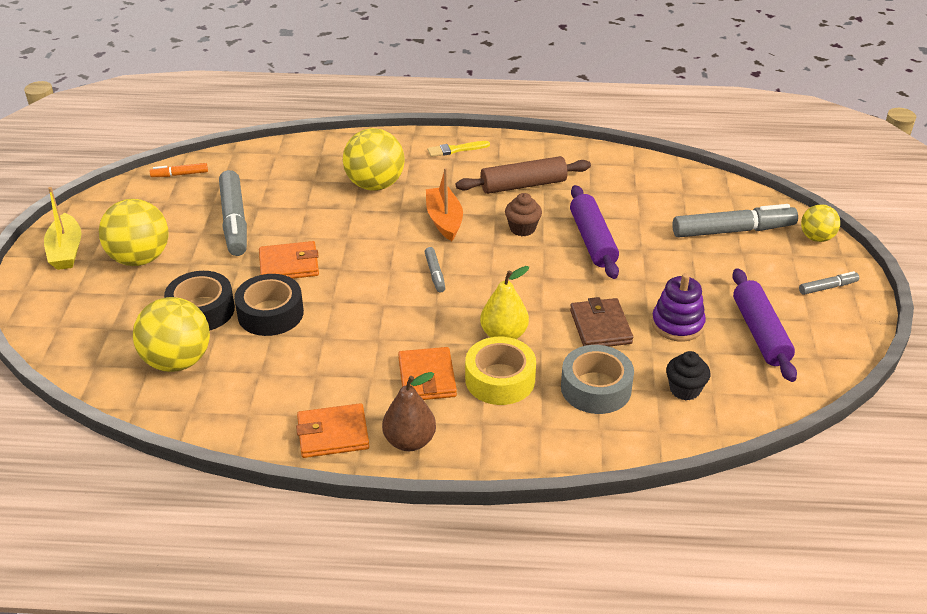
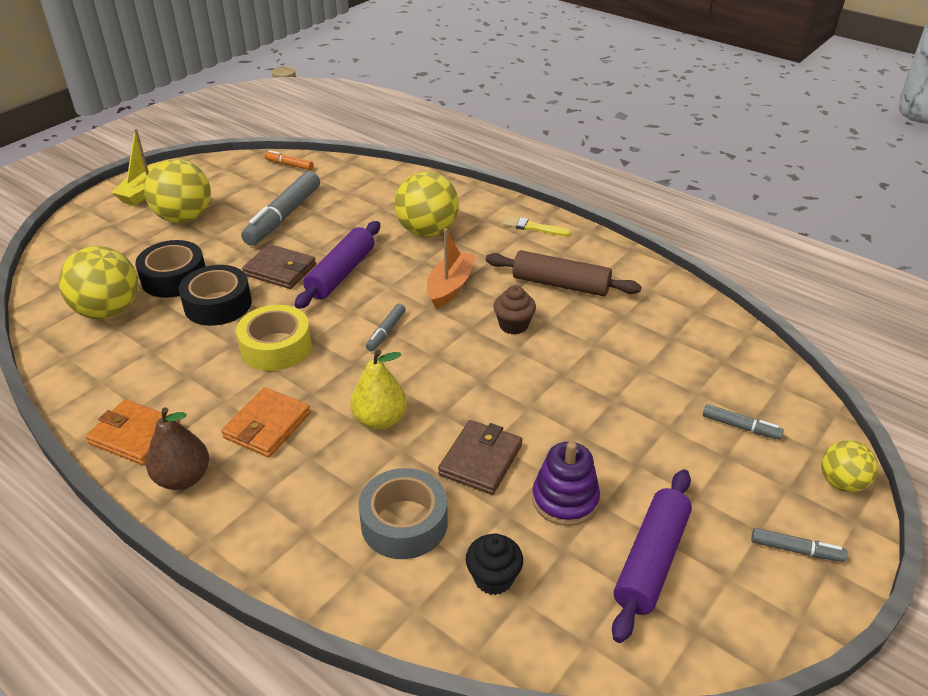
camera: 35 degrees right, 0 degrees up
orange wallet [259,241,319,279] -> brown wallet [242,244,316,289]
yellow tape [465,337,536,405] -> yellow tape moved to [236,305,312,371]
purple rolling pin [570,185,619,279] -> purple rolling pin moved to [295,221,380,309]
grey marker [672,204,798,237] -> grey marker [703,404,784,440], size x0.48

